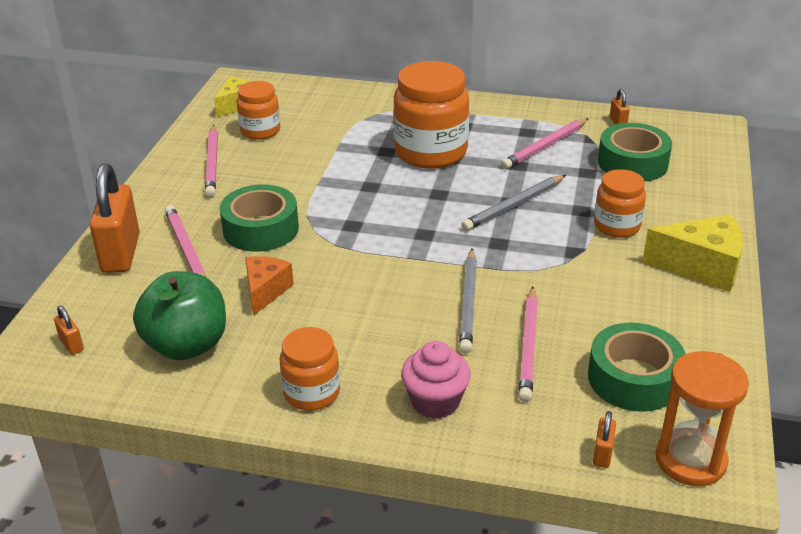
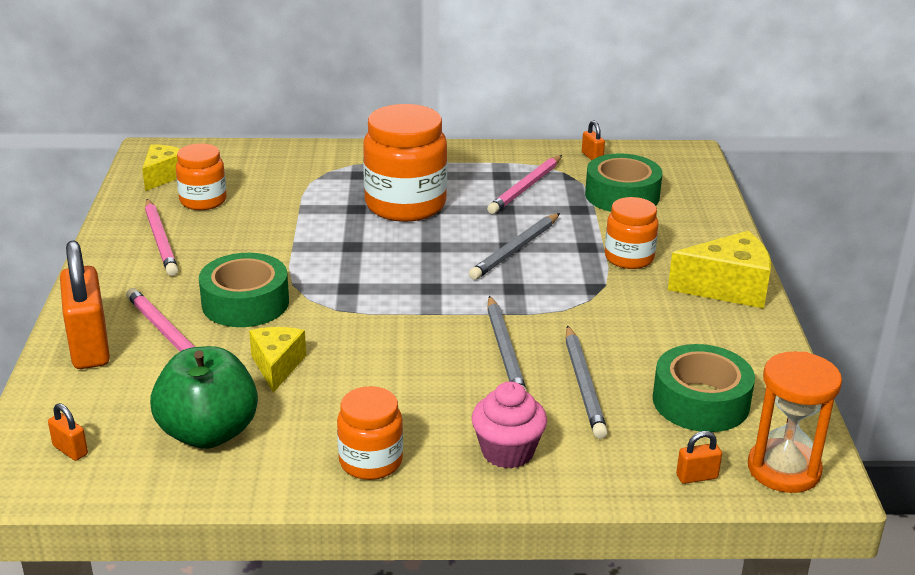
camera: 15 degrees left, 5 degrees down
orange cheese [245,256,294,316] -> yellow cheese [249,327,306,393]
pink pencil [518,287,538,402] -> grey pencil [565,325,608,439]
orange padlock [593,411,616,468] -> orange padlock turned 75 degrees clockwise [676,431,722,484]

